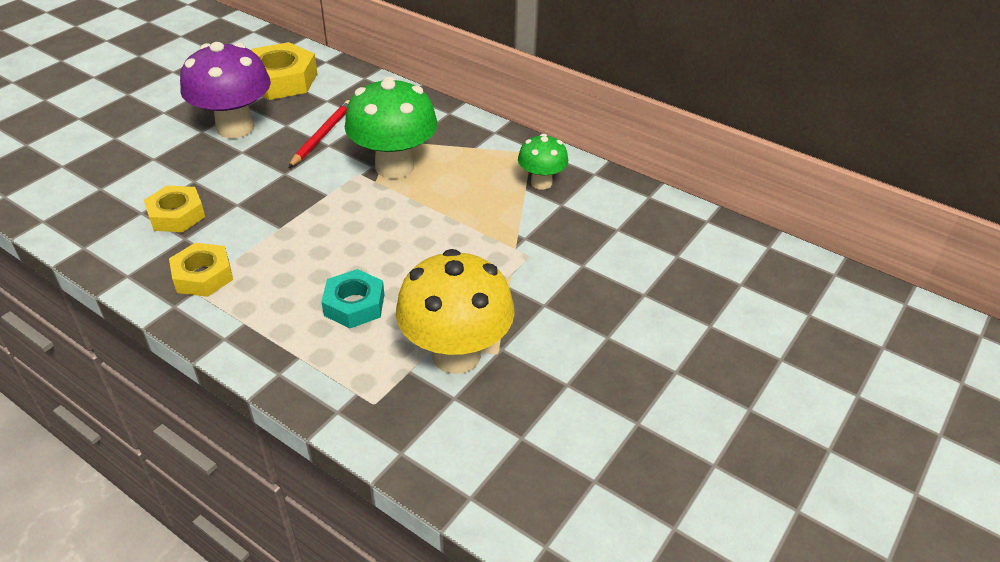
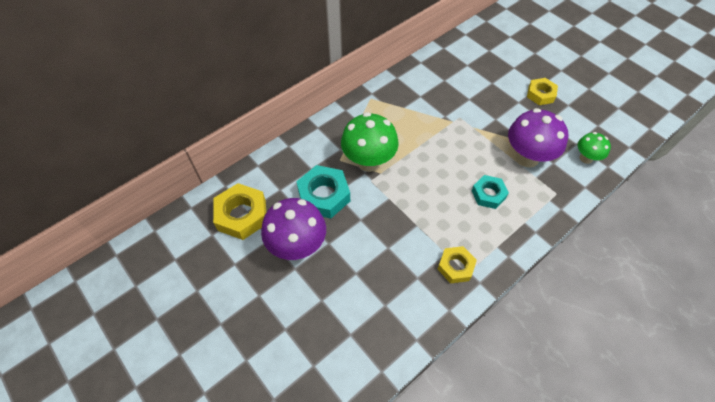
camera: 75 degrees left, 15 degrees up
yellow nut [144,186,205,232] -> yellow nut moved to [527,78,558,105]
red pencil [288,100,350,168] -> turquoise nut [296,165,350,219]
yellow mushroom [396,249,515,374] -> purple mushroom [508,108,568,168]
green mushroom [518,134,568,190] -> green mushroom moved to [578,132,611,164]

